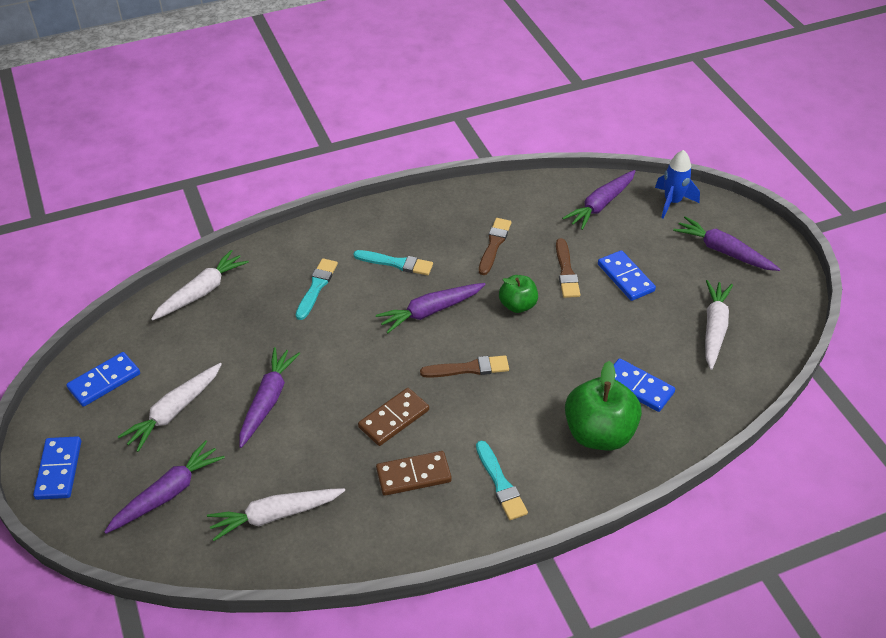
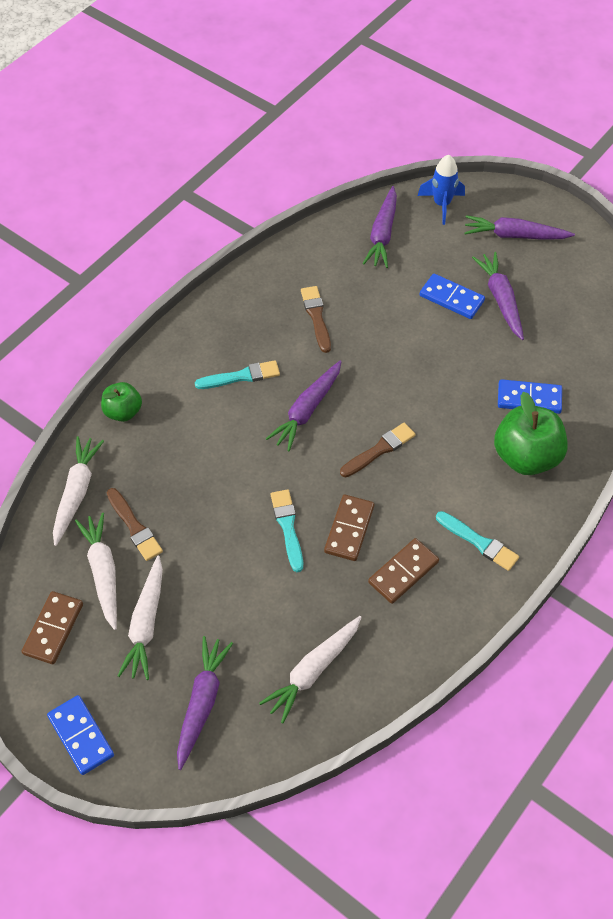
camera: 30 degrees left, 10 degrees up
blue domino [66,352,140,407] -> brown domino [22,591,83,664]
purple carrot [239,347,300,448] -> purple carrot moved to [472,252,524,340]
turquoise brush [296,258,338,320] -> turquoise brush moved to [271,489,303,572]
green apple [499,275,538,313] -> green apple moved to [101,382,142,422]
brown brush [556,238,581,298] -> brown brush moved to [107,488,163,561]
white carrot [705,280,733,370] -> white carrot moved to [75,513,117,630]

